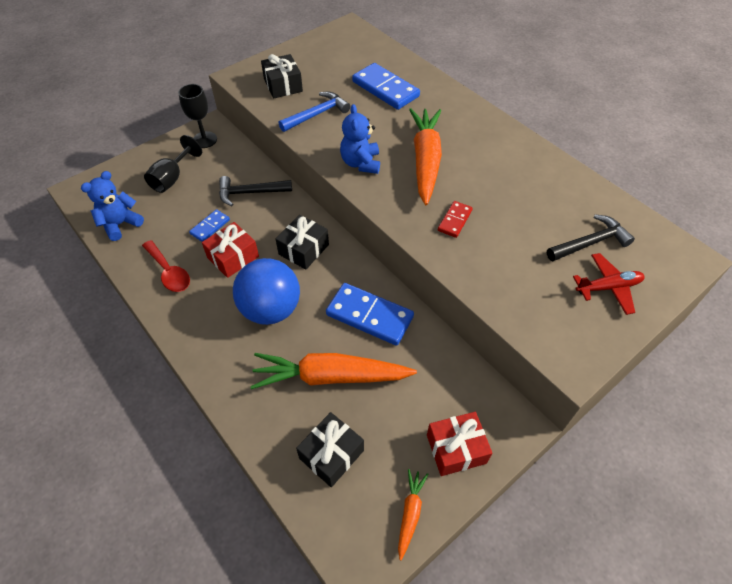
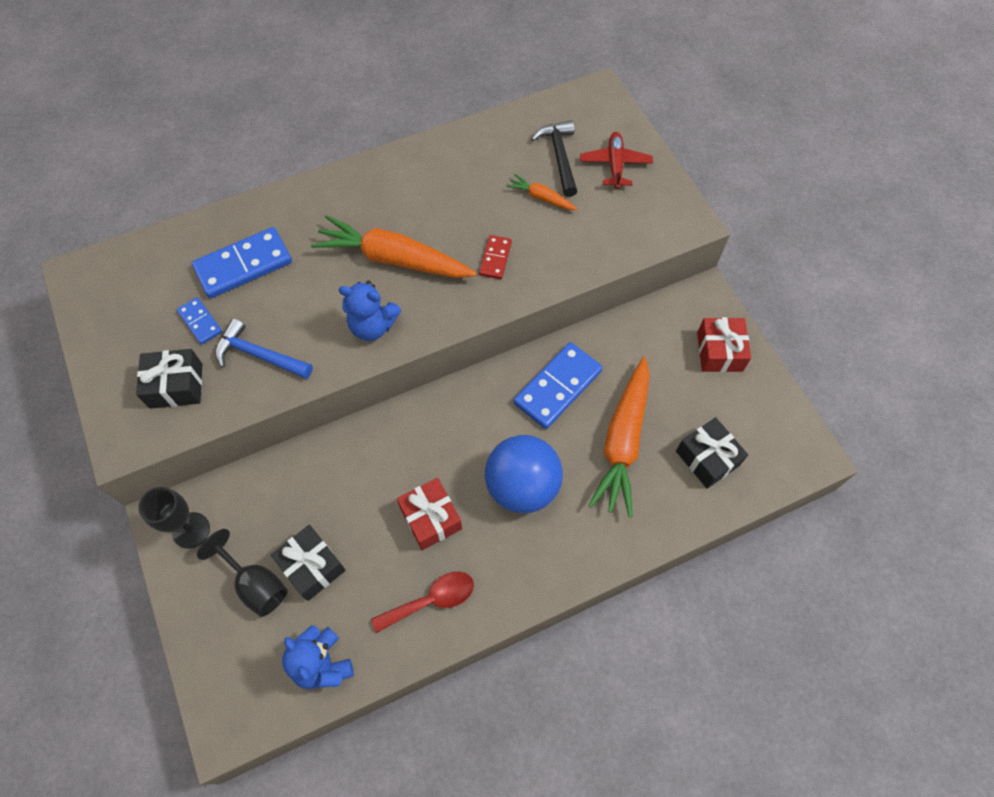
camera: 75 degrees left, 10 degrees up
blue domino [189,209,230,242] -> blue domino moved to [177,297,222,345]
black hammer [219,176,292,206] -> none
black gift [276,215,329,270] -> black gift moved to [271,525,346,601]
blue hammer [279,92,350,132] -> blue hammer turned 45 degrees counterclockwise [215,318,313,379]
orange carrot [398,469,428,560] -> orange carrot moved to [507,174,577,210]
red domino [438,201,473,238] -> red domino turned 60 degrees clockwise [479,235,512,279]

